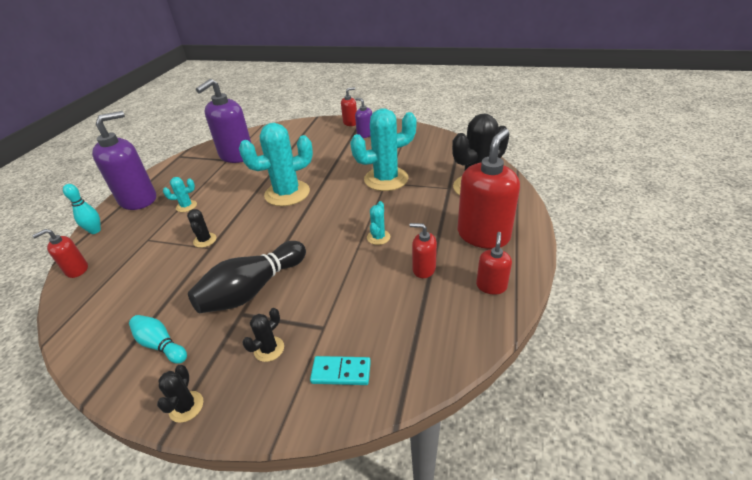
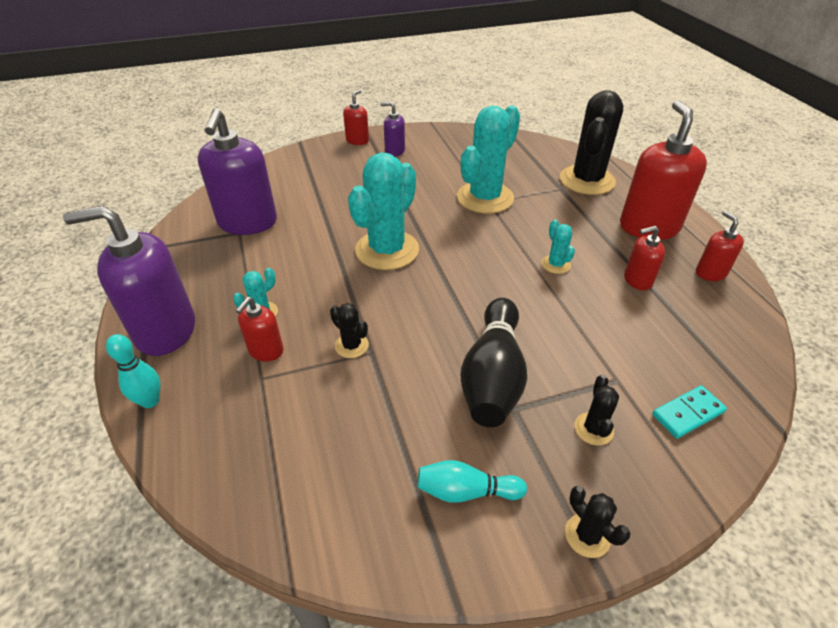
camera: 35 degrees left, 5 degrees up
red soap dispenser [32,229,88,278] -> red soap dispenser moved to [236,297,283,361]
purple soap dispenser [92,111,156,210] -> purple soap dispenser turned 105 degrees counterclockwise [63,205,195,356]

